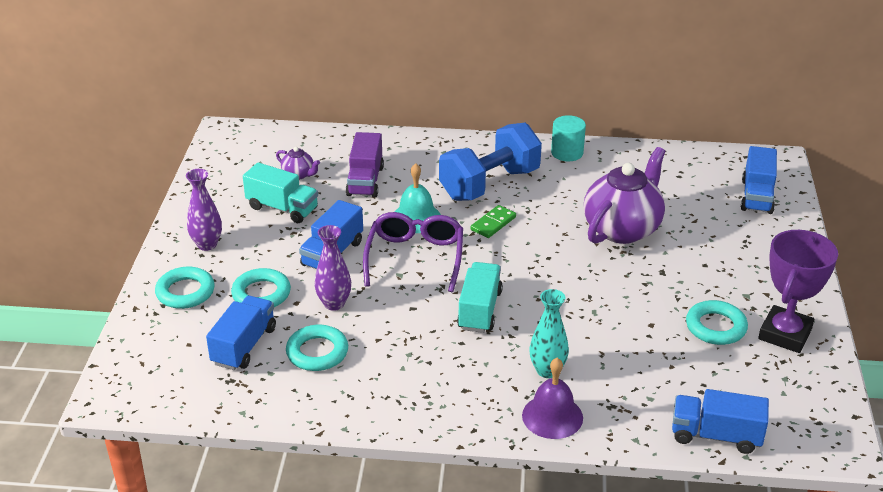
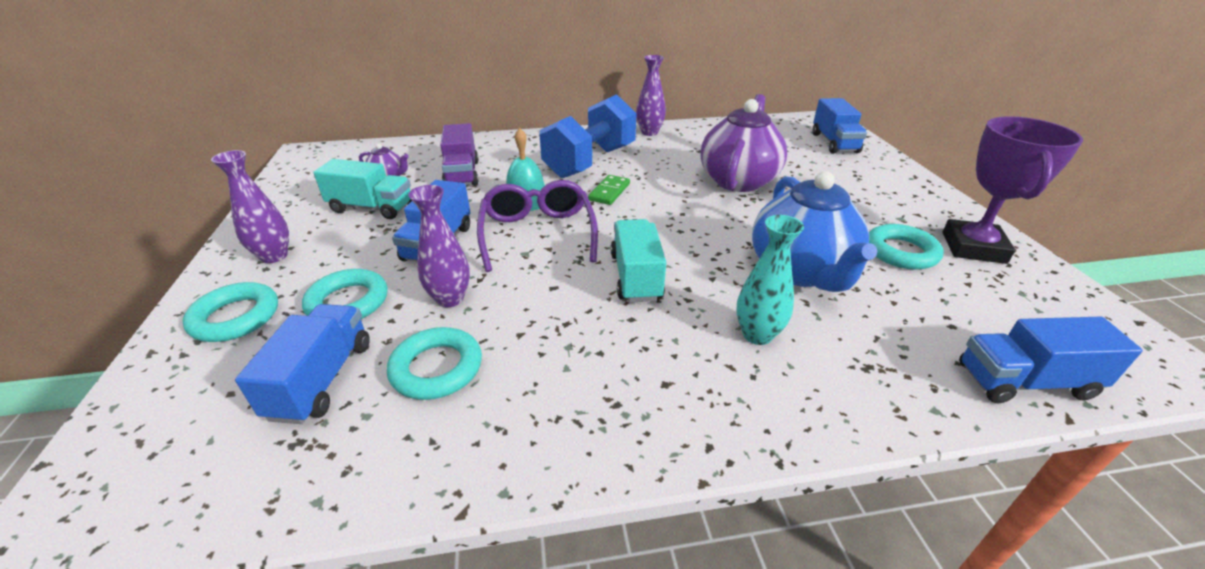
camera: 15 degrees left, 0 degrees up
purple bell [522,358,583,439] -> none
turquoise cylinder [551,115,586,162] -> purple vase [636,55,666,136]
none -> blue teapot [752,171,877,292]

